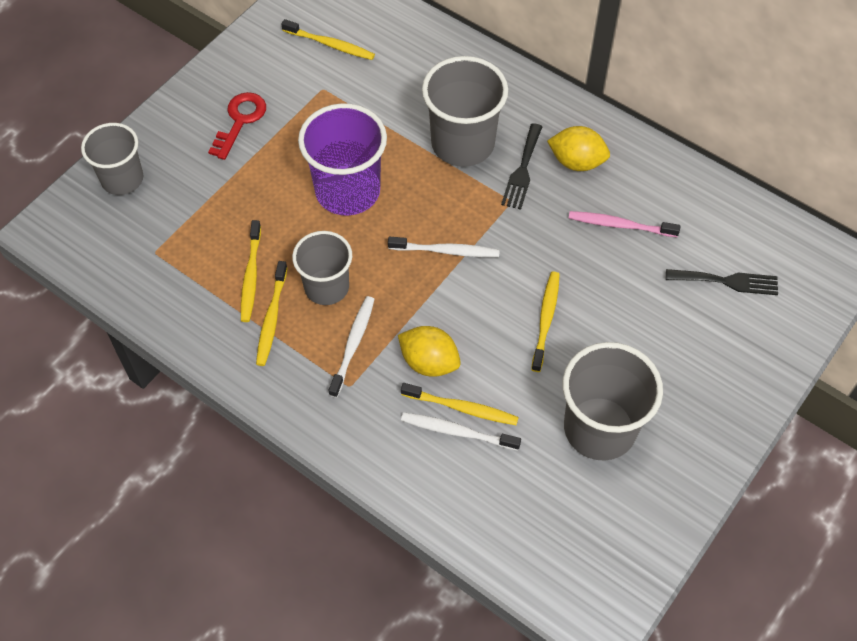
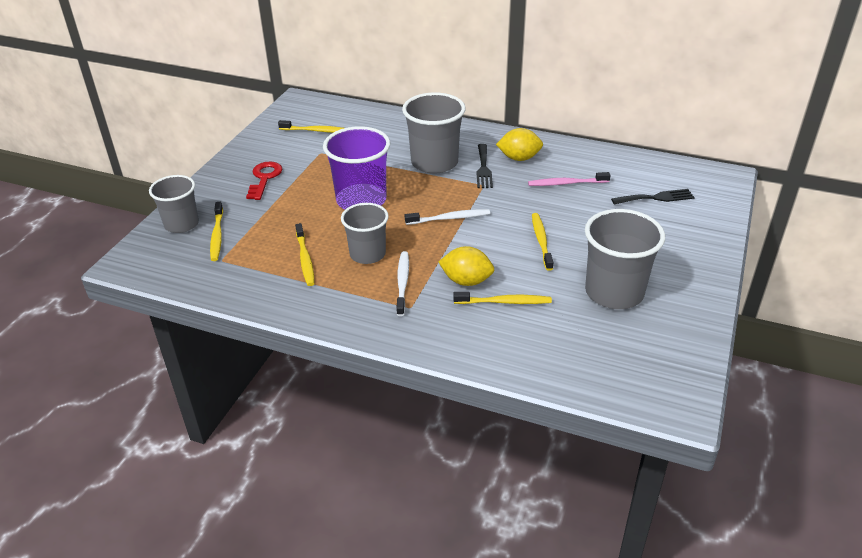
camera: 15 degrees left, 20 degrees down
yellow toothbrush [256,261,288,366] -> yellow toothbrush moved to [210,202,223,261]
white toothbrush [401,412,521,451] -> none

